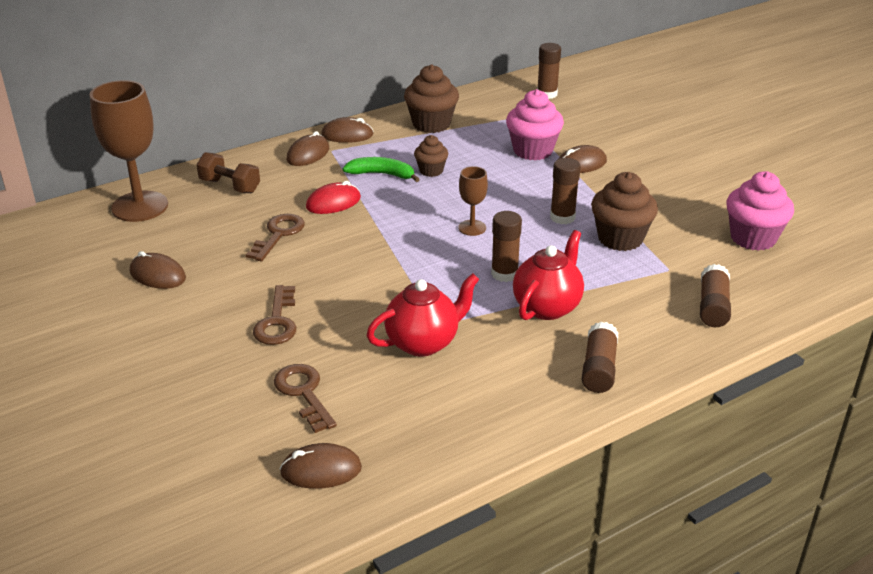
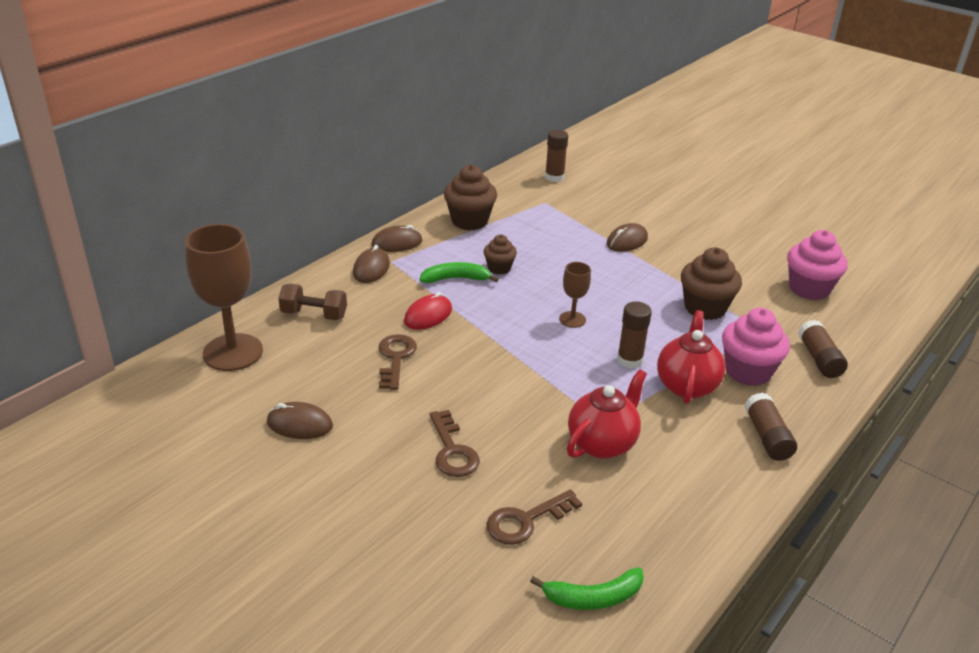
camera: 20 degrees left, 0 degrees up
brown key [274,364,337,433] -> brown key turned 75 degrees counterclockwise [486,489,582,545]
brown mouse [280,443,362,489] -> green banana [530,567,644,610]
pink cupcake [506,89,564,160] -> pink cupcake moved to [722,308,790,386]
brown glue stick [550,158,581,224] -> none

